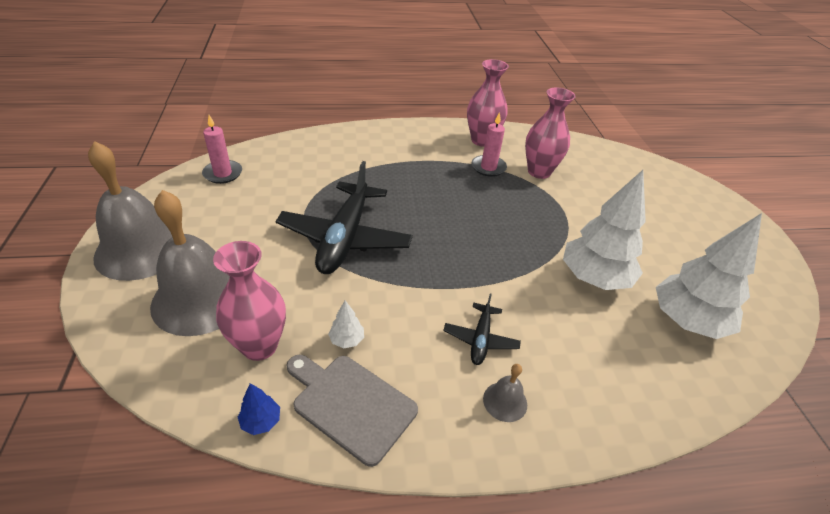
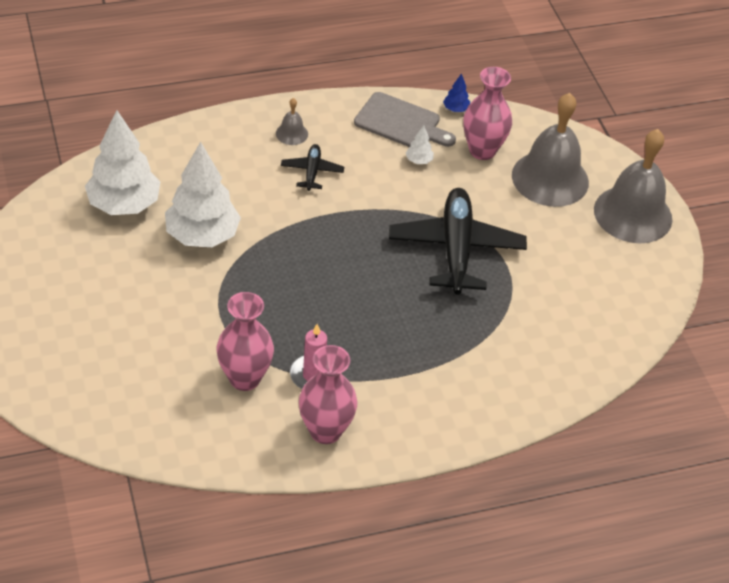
camera: 170 degrees right, 5 degrees up
pink candle [202,115,242,184] -> none

